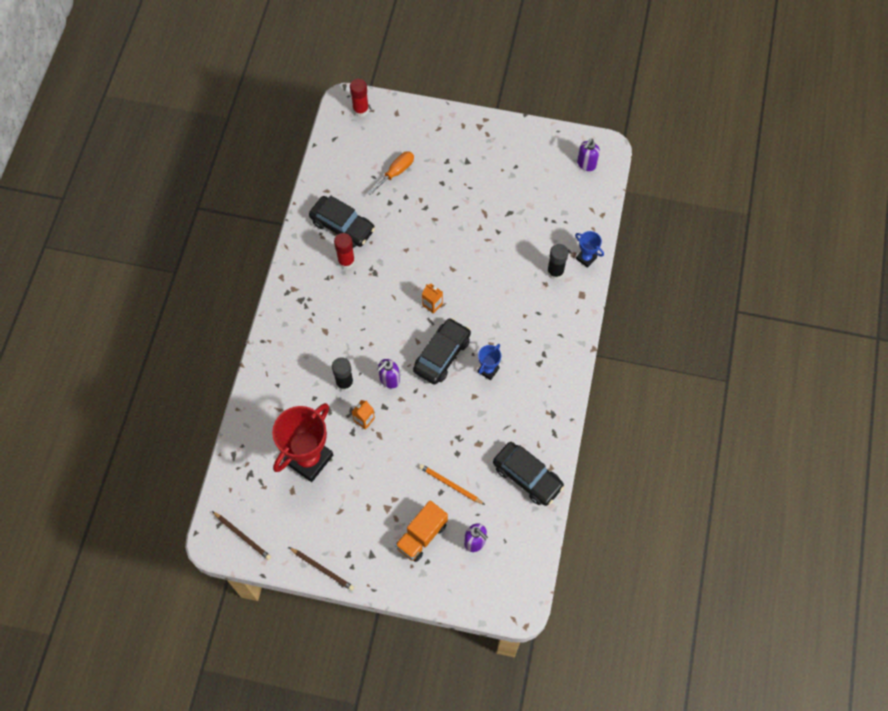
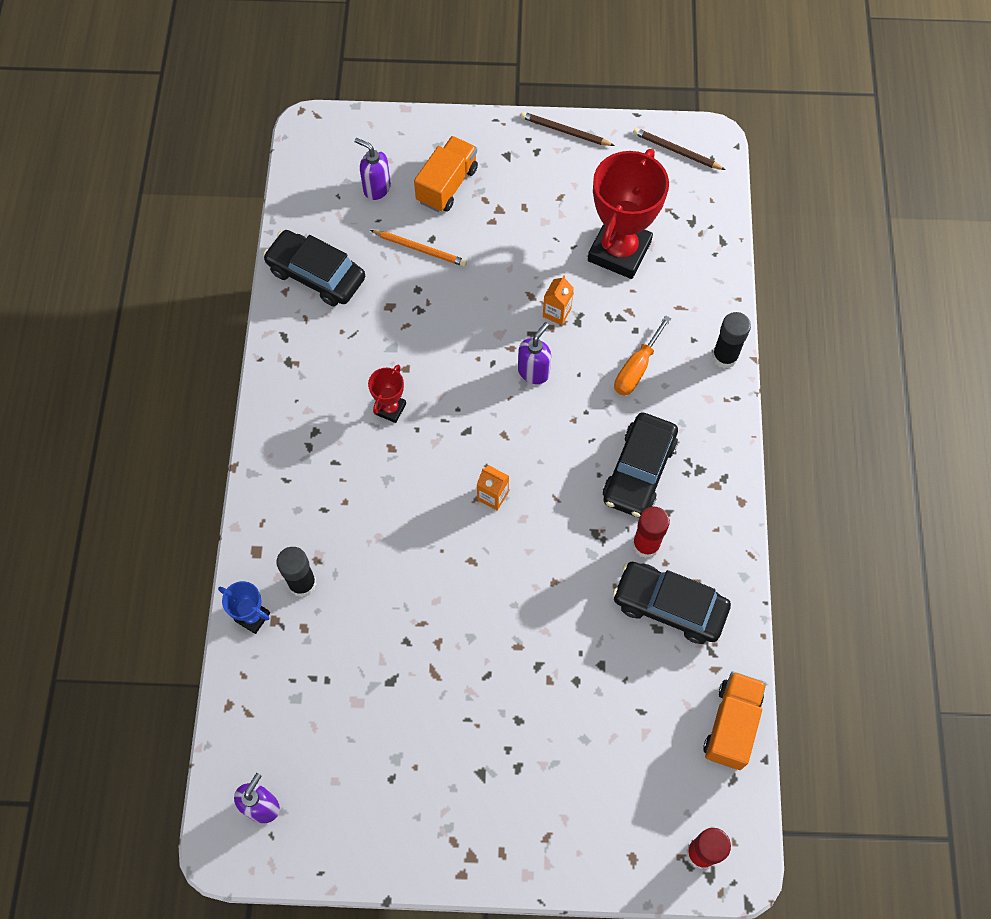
camera: 170 degrees right, 0 degrees up
black glue stick [332,357,354,391] -> black glue stick moved to [712,312,751,369]
orange screwdriver [368,151,414,195] -> orange screwdriver moved to [614,315,671,396]
black car [413,318,471,385] -> black car moved to [603,412,678,518]
blue trophy [478,344,501,380] -> red trophy [368,365,406,423]
none -> orange truck [703,671,766,770]

